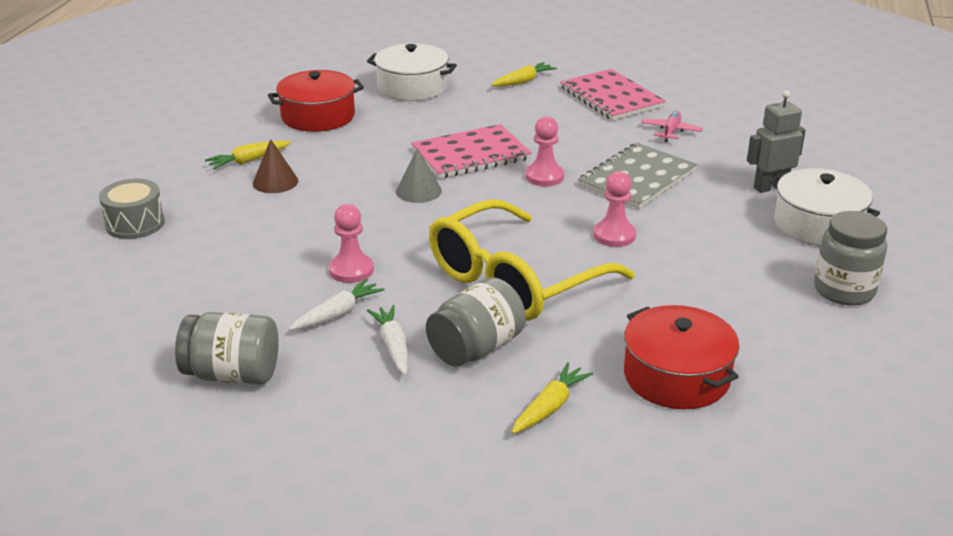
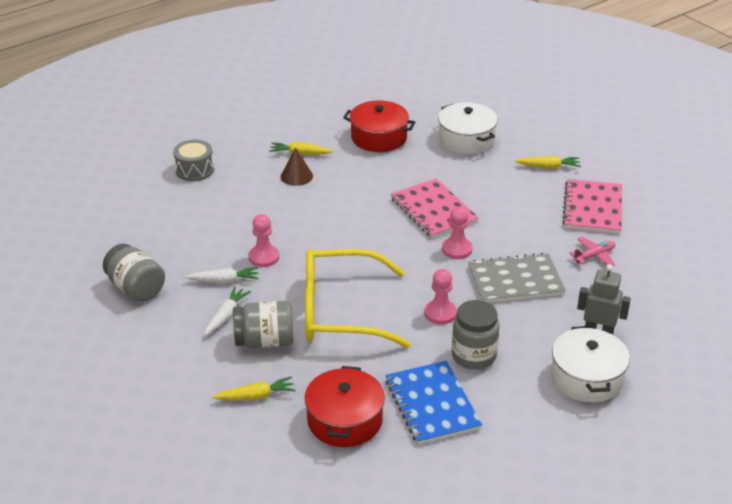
camera: 40 degrees right, 5 degrees up
grey cone [396,148,442,203] -> none
pink notebook [411,124,532,179] -> pink notebook turned 45 degrees clockwise [391,179,479,238]
grey jar [814,211,887,306] -> grey jar moved to [452,300,500,370]
none -> blue notebook [385,361,482,445]

